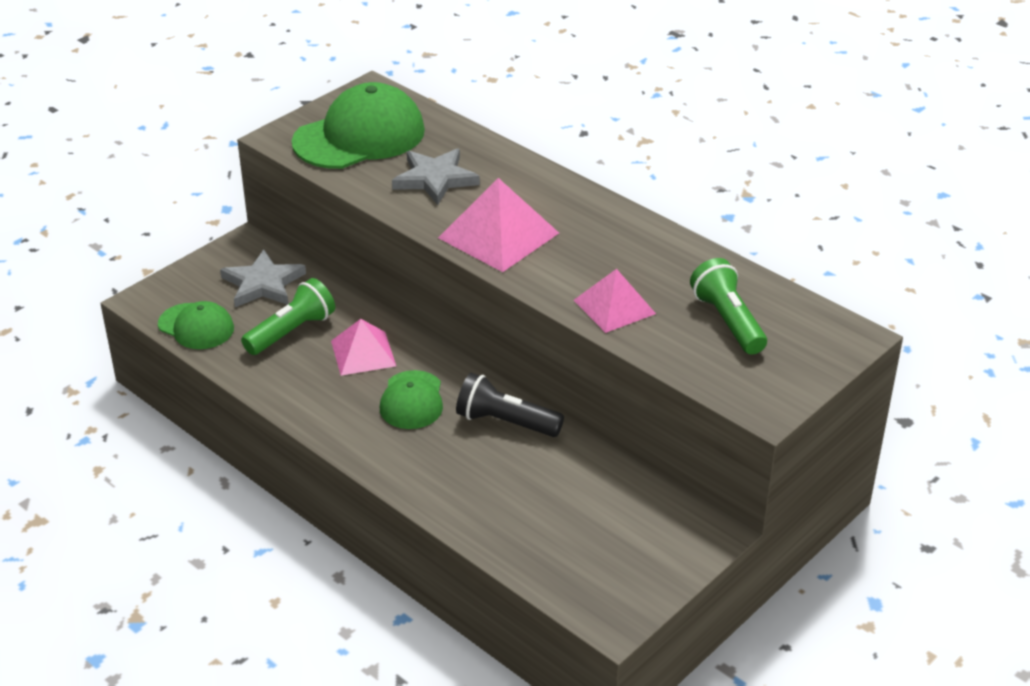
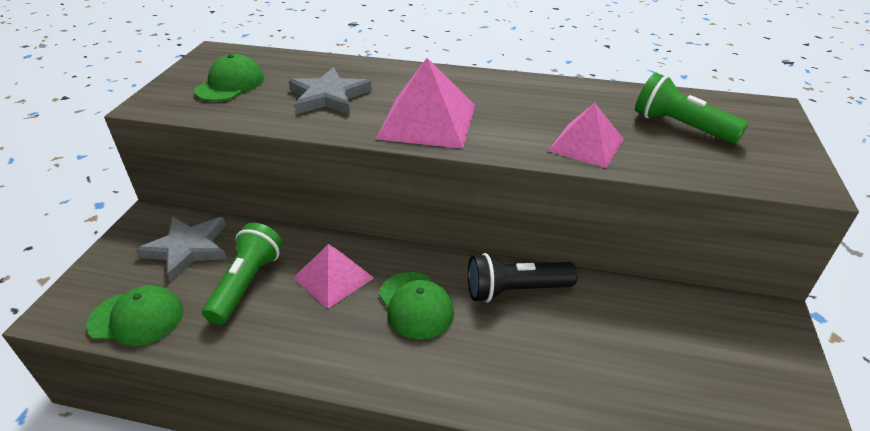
camera: 30 degrees left, 0 degrees up
green cap [292,82,425,169] -> green cap [194,54,264,101], size x0.56

